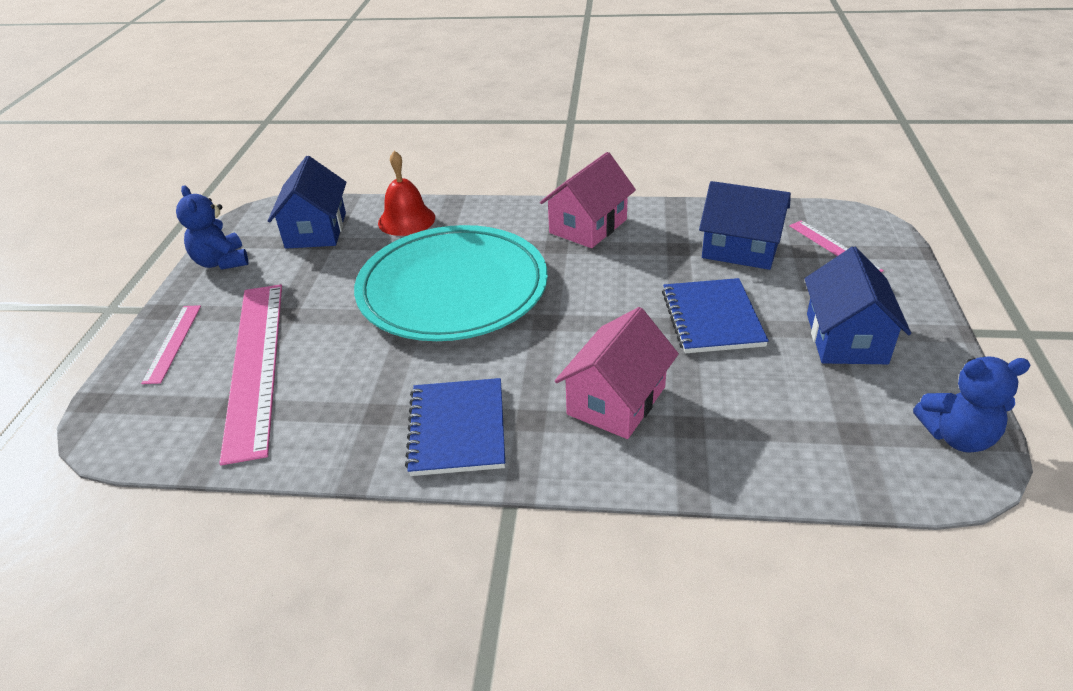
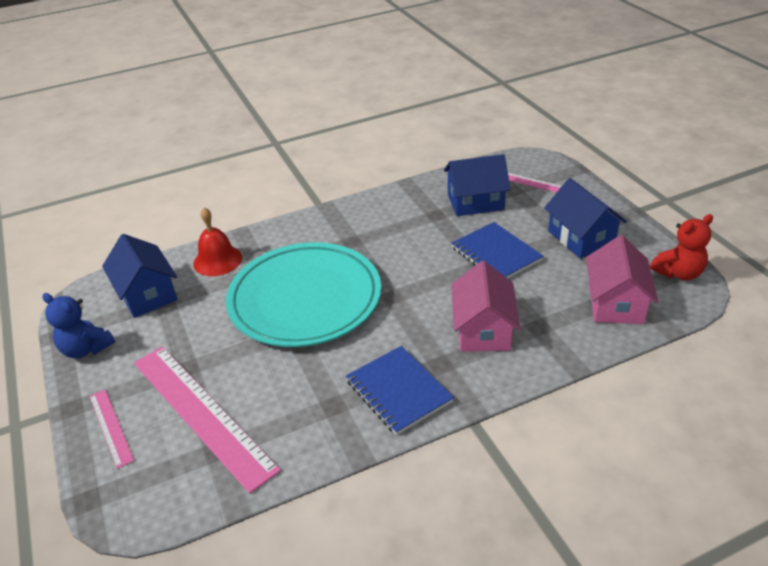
camera: 30 degrees left, 0 degrees up
pink house [540,152,636,248] -> pink house moved to [586,235,658,324]
blue teddy bear [913,356,1031,453] -> red teddy bear [650,214,713,280]

